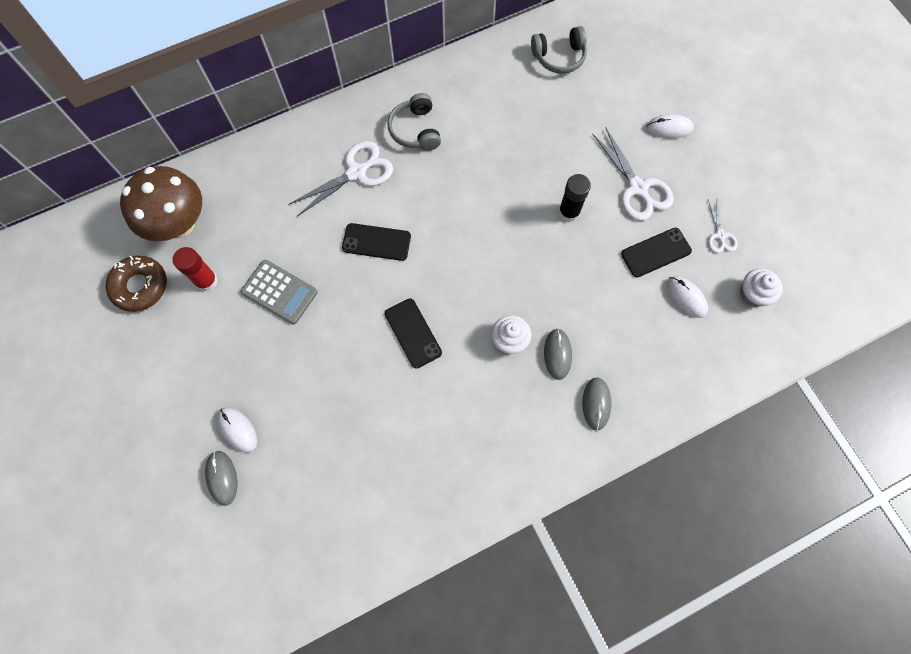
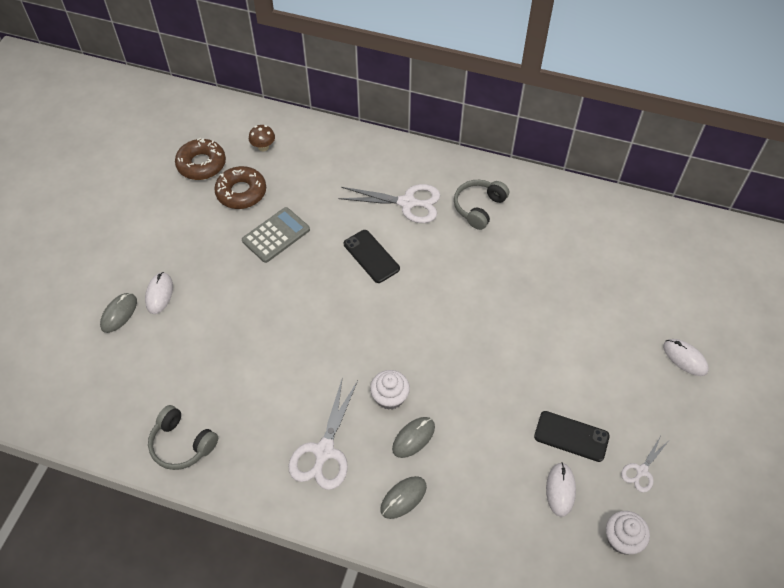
camera: 45 degrees right, 15 degrees down
brown mushroom [120,166,202,241] -> brown mushroom [249,125,275,151], size x0.41
red glue stick [173,247,218,292] -> brown donut [214,166,266,209]
grey calculator [241,260,318,324] -> grey calculator turned 120 degrees counterclockwise [242,207,310,263]
black phone [385,298,442,368] -> none
grey headphones [531,26,587,74] -> grey headphones moved to [148,405,218,470]
black glue stick [558,174,591,222] -> none
white scissors [592,127,674,221] -> white scissors moved to [289,377,358,490]

